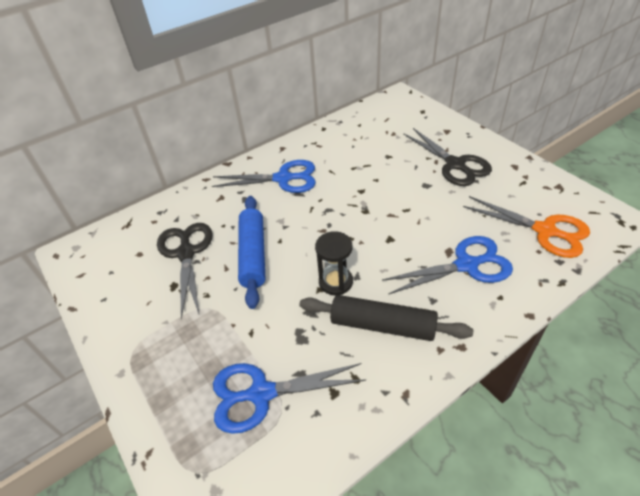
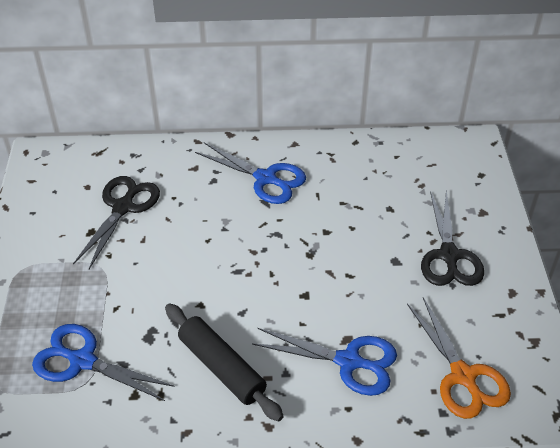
camera: 30 degrees right, 0 degrees up
blue rolling pin [238,196,265,309] -> none
black hourglass [315,231,353,295] -> none

